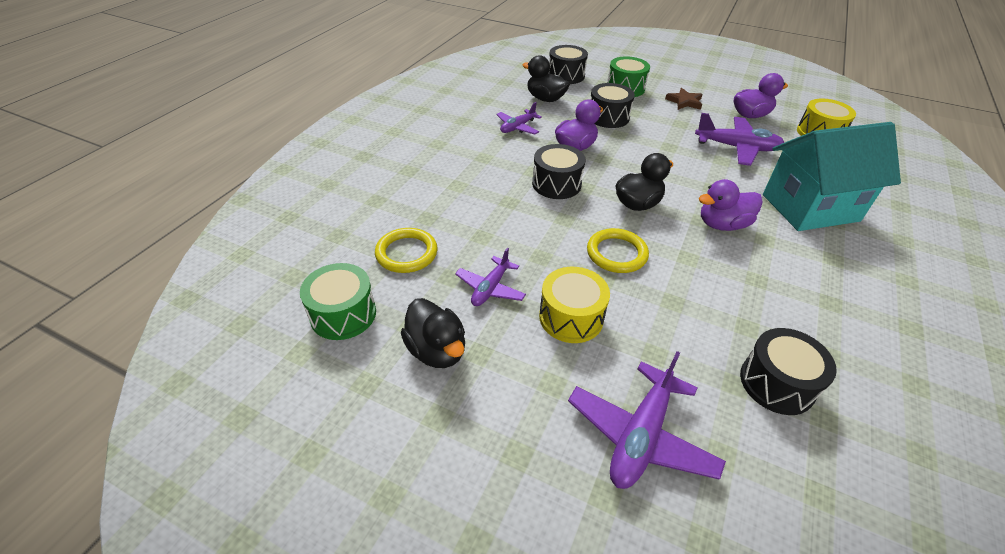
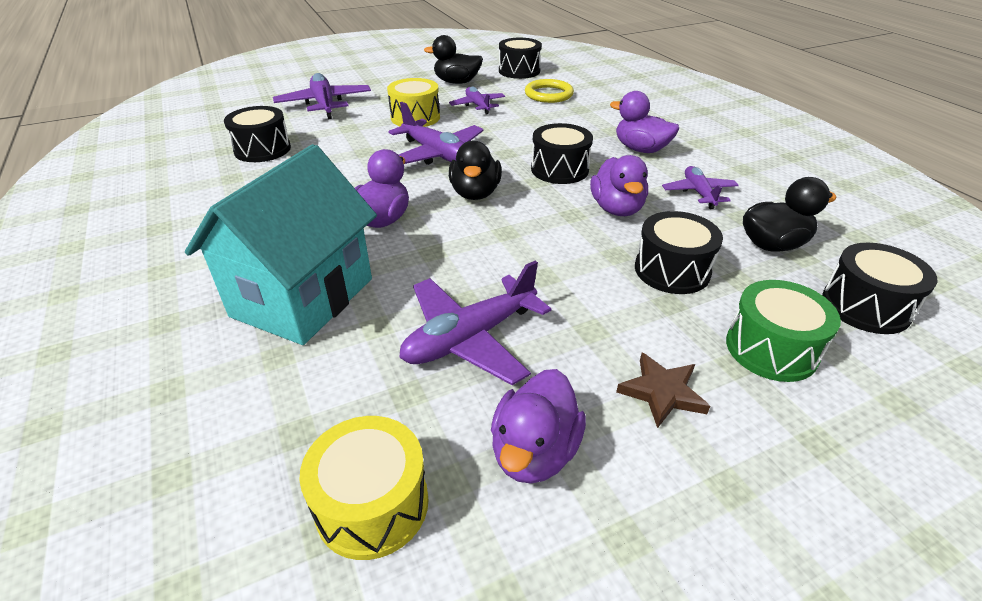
camera: 130 degrees right, 5 degrees down
green drum [300,263,376,340] -> black drum [499,38,542,79]
yellow ring [587,228,649,273] -> purple plane [388,102,483,165]
none -> purple duck [610,91,679,153]

